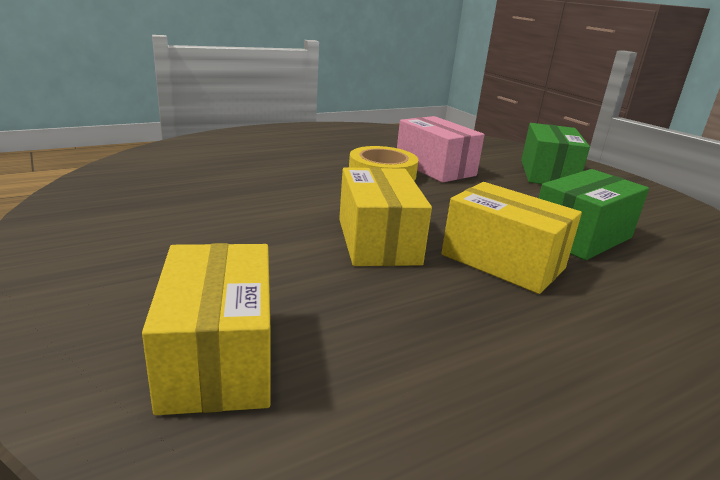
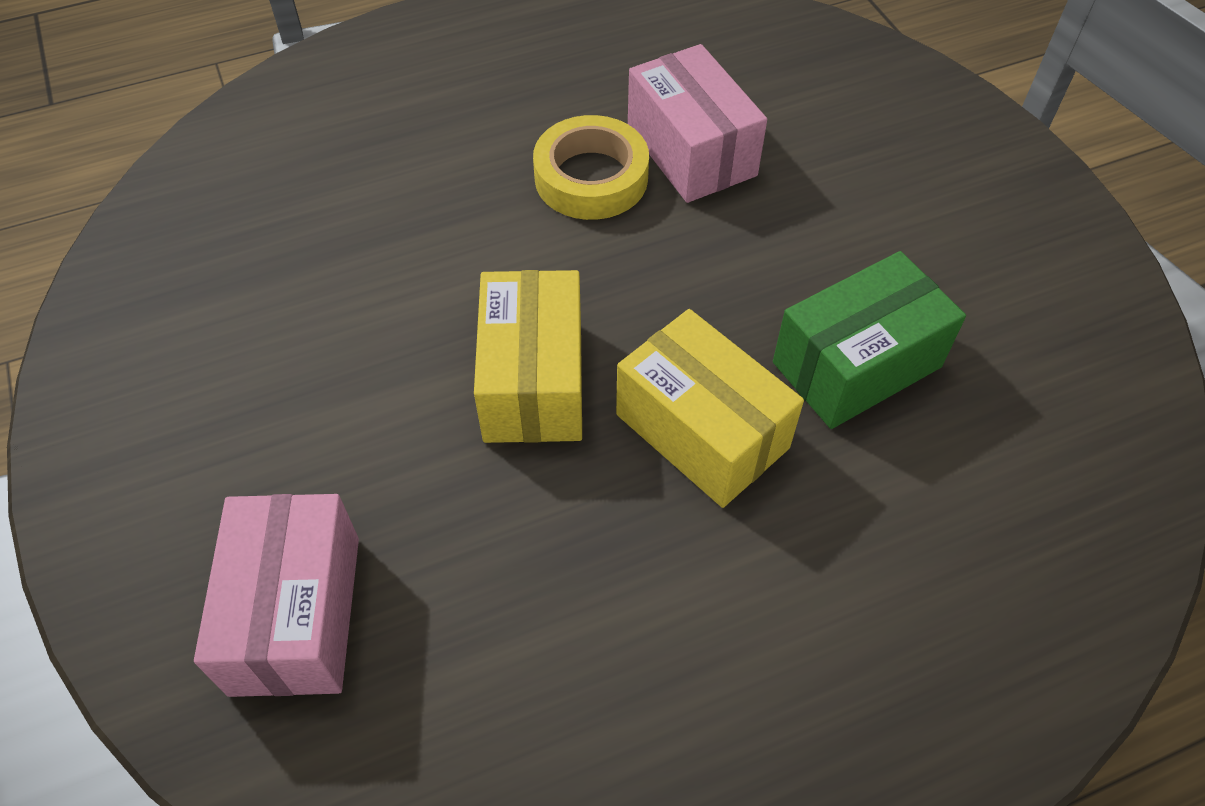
camera: 10 degrees right, 30 degrees up
yellow box [142,243,271,415] -> pink box [194,494,359,697]
green box [521,123,590,184] -> none

